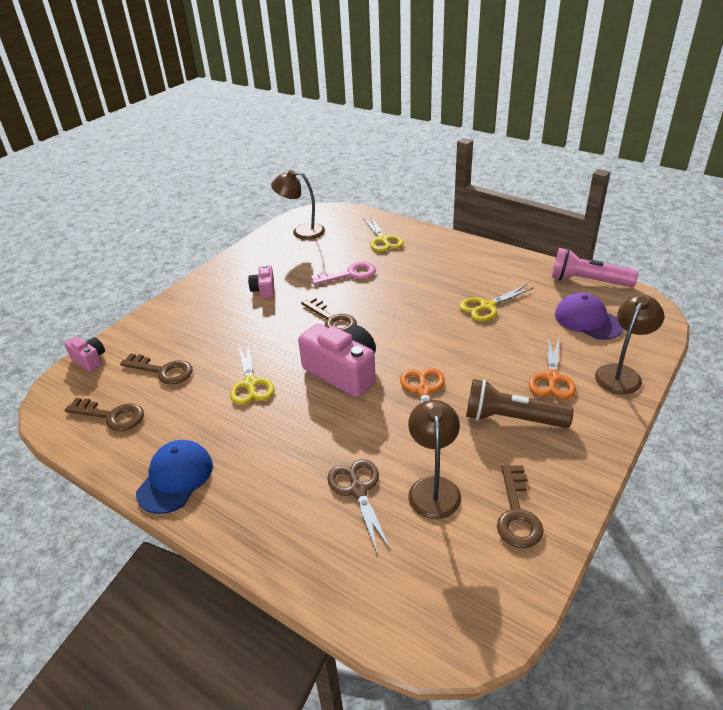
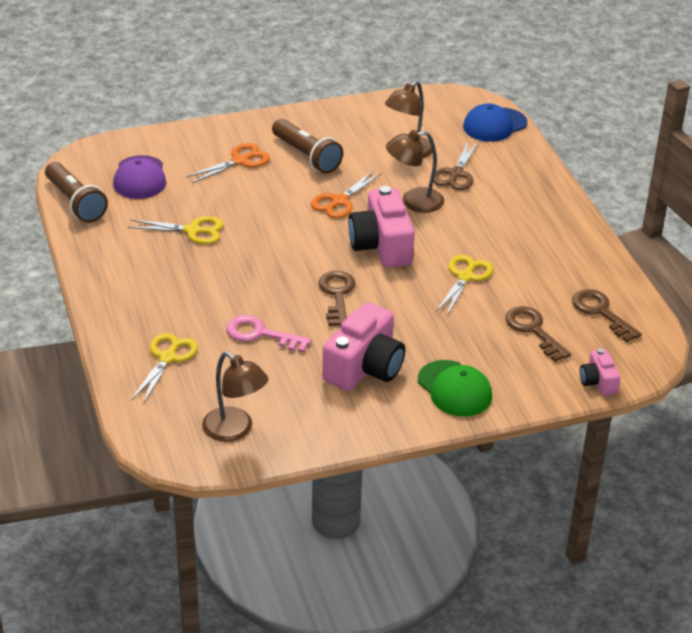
camera: 145 degrees left, 0 degrees up
blue cap [136,440,213,514] -> blue cap moved to [463,103,527,142]
pink camera [248,264,274,298] -> pink camera [322,302,405,391], size x1.96
brown key [497,464,544,548] -> none
pink flashlight [551,248,638,287] -> brown flashlight [45,162,108,223]
brown lamp [595,294,664,394] -> brown lamp moved to [386,130,444,213]
none -> green cap [418,360,492,417]

